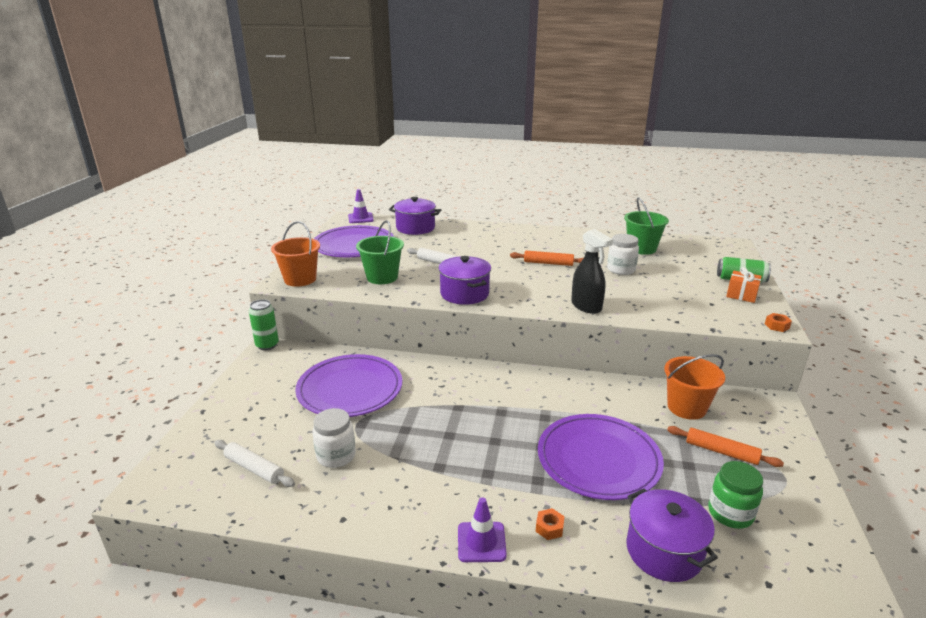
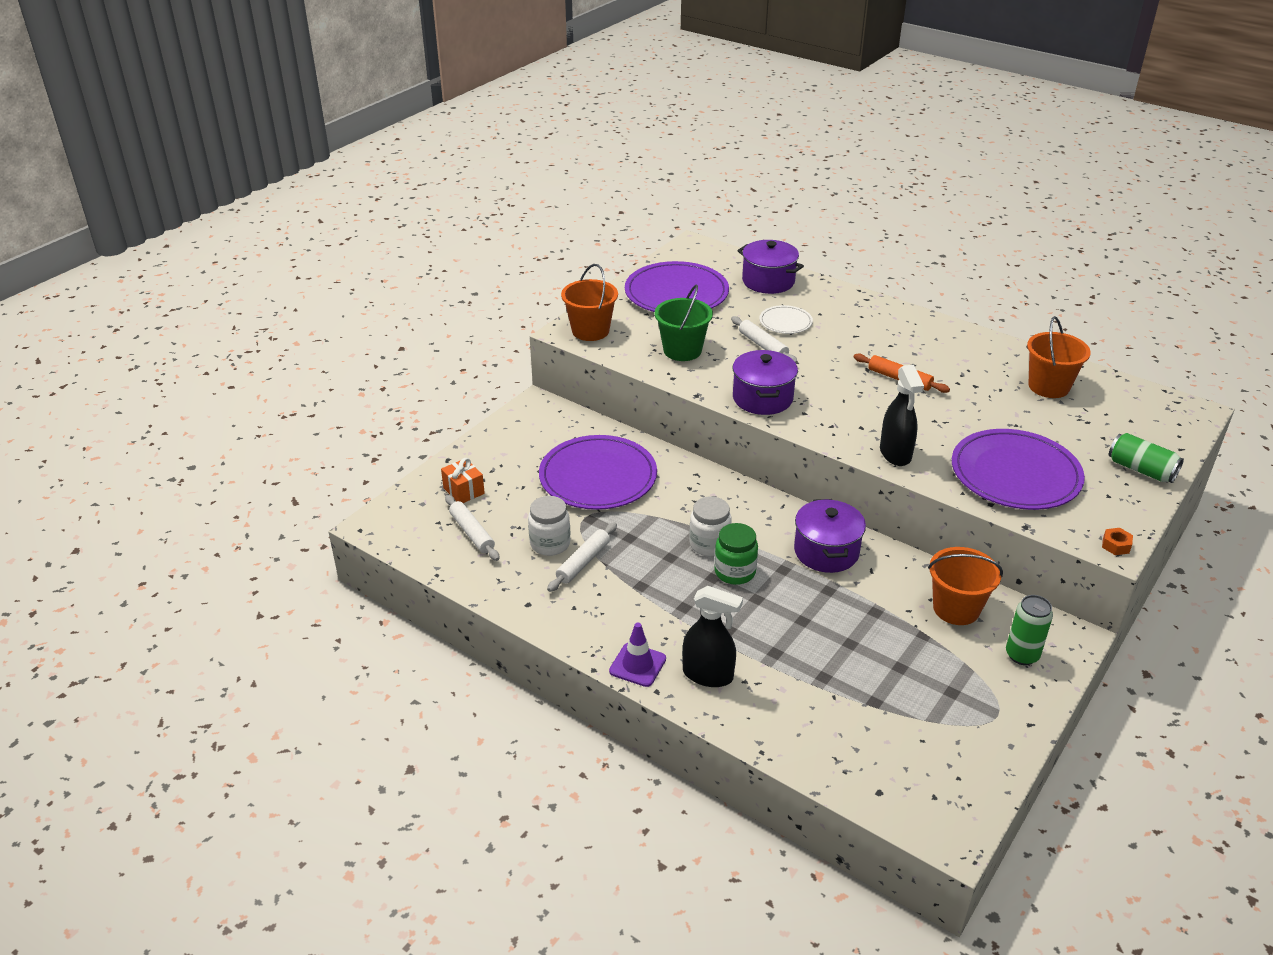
camera: 25 degrees right, 10 degrees up
green can [249,299,279,350] -> green can moved to [1006,595,1053,665]
purple traffic cone [348,189,374,223] -> none
orange nut [536,508,565,540] -> black spray bottle [682,586,743,687]
purple plate [538,414,664,500] -> purple plate moved to [952,429,1085,510]
white jar [607,234,639,275] -> white jar moved to [689,496,732,556]
green bucket [624,197,669,255] -> orange bucket [1027,316,1091,398]
purple pot [626,488,718,582] -> purple pot moved to [794,499,866,573]
orange rolling pin [667,426,784,467] -> none
green jar [708,461,763,529] -> green jar moved to [714,523,758,585]
orange gift [726,267,762,303] -> orange gift moved to [441,458,485,503]
none -> white rolling pin [547,522,617,592]
none -> white plate [759,305,813,334]

